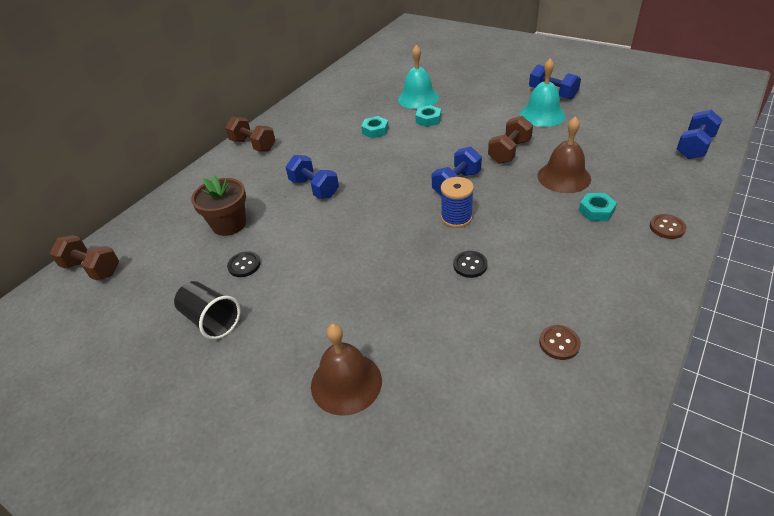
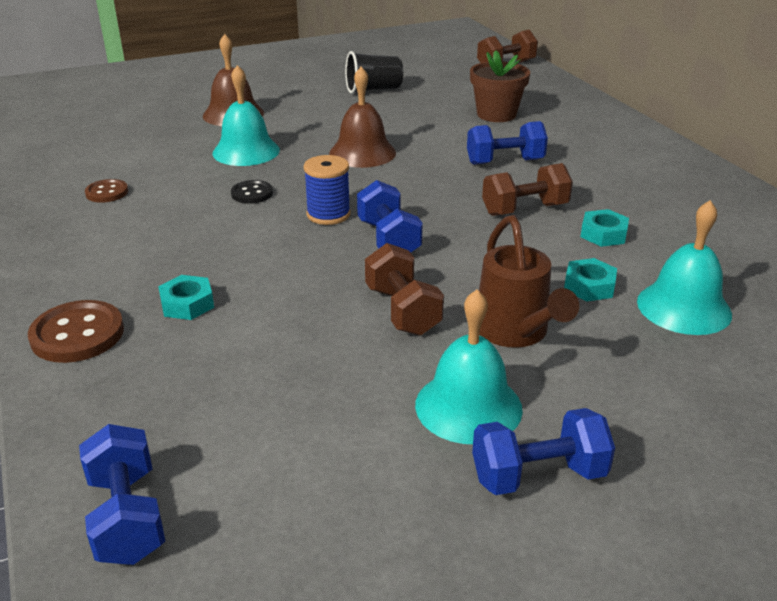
camera: 120 degrees right, 10 degrees down
brown dumbbell [225,117,276,151] -> brown dumbbell moved to [482,163,573,216]
black button [227,251,261,277] -> none
brown bell [538,116,591,193] -> brown bell moved to [329,67,396,168]
brown button [650,214,686,239] -> brown button [28,300,124,363], size x1.67
none -> turquoise bell [213,65,280,166]
none -> brown watering can [479,215,579,348]

